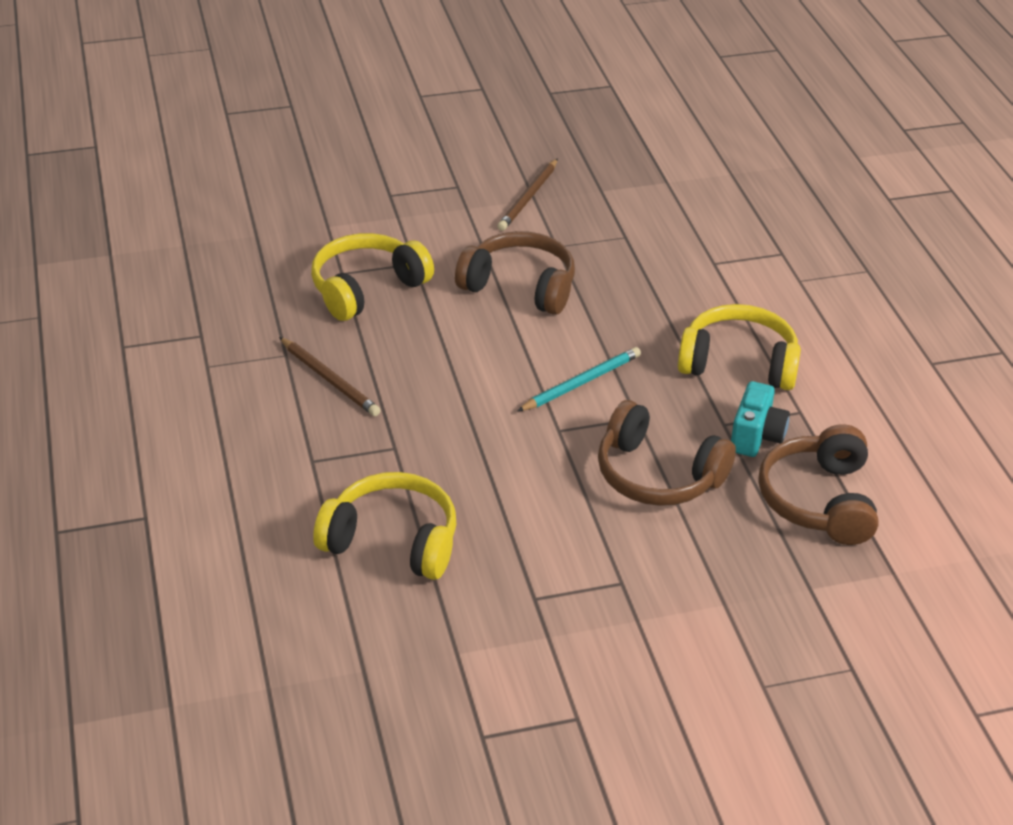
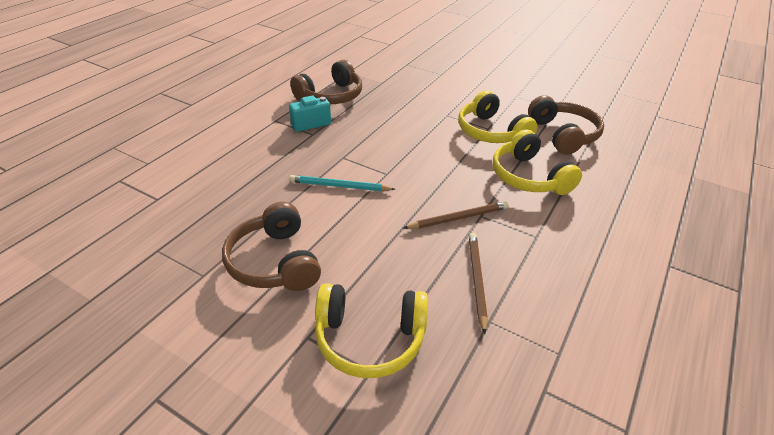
camera: 135 degrees left, 0 degrees up
brown pencil [497,158,558,231] -> brown pencil moved to [404,201,509,229]
brown headphones [598,400,736,506] -> brown headphones moved to [528,95,604,155]
yellow headphones [678,304,801,390] -> yellow headphones moved to [458,90,537,143]

